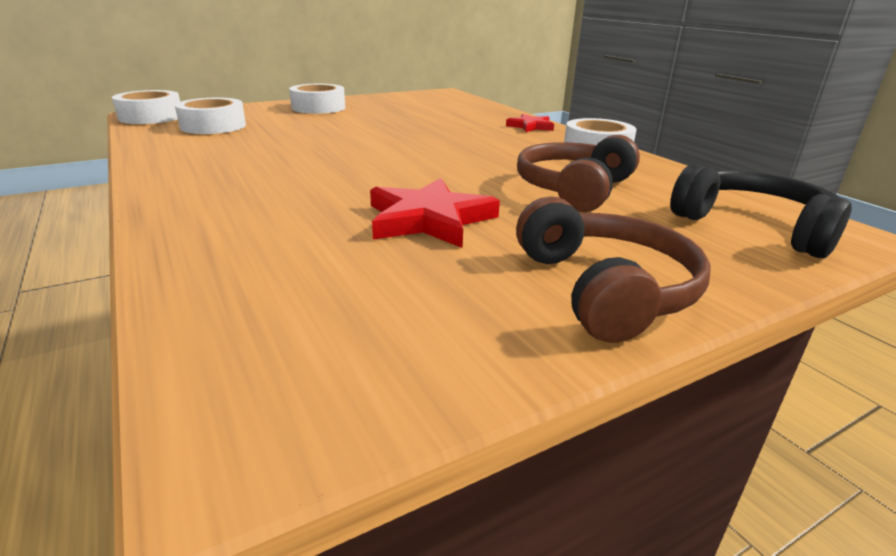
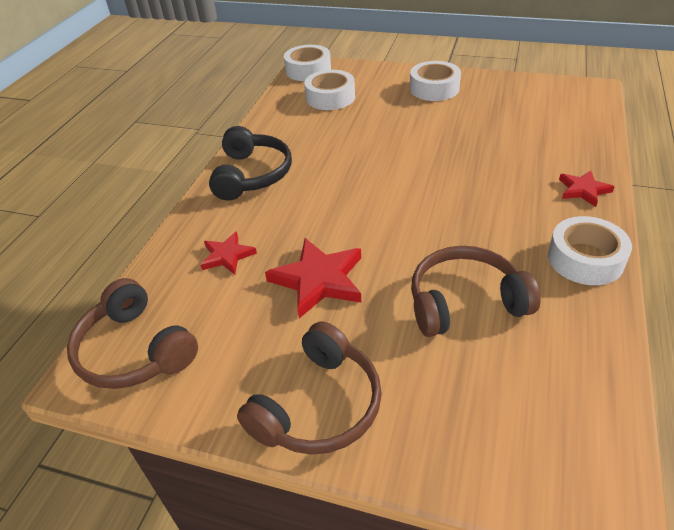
camera: 50 degrees right, 15 degrees up
black headphones [670,164,852,258] -> black headphones moved to [209,126,292,201]
none -> brown headphones [67,278,198,389]
none -> red star [201,231,257,275]

